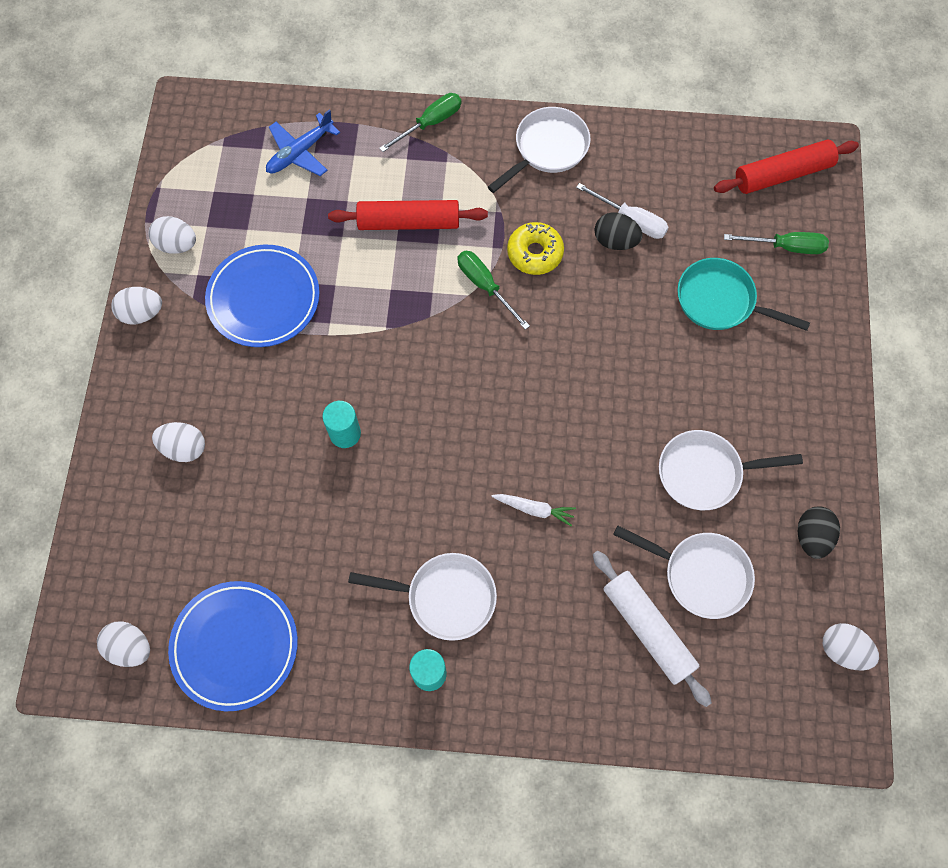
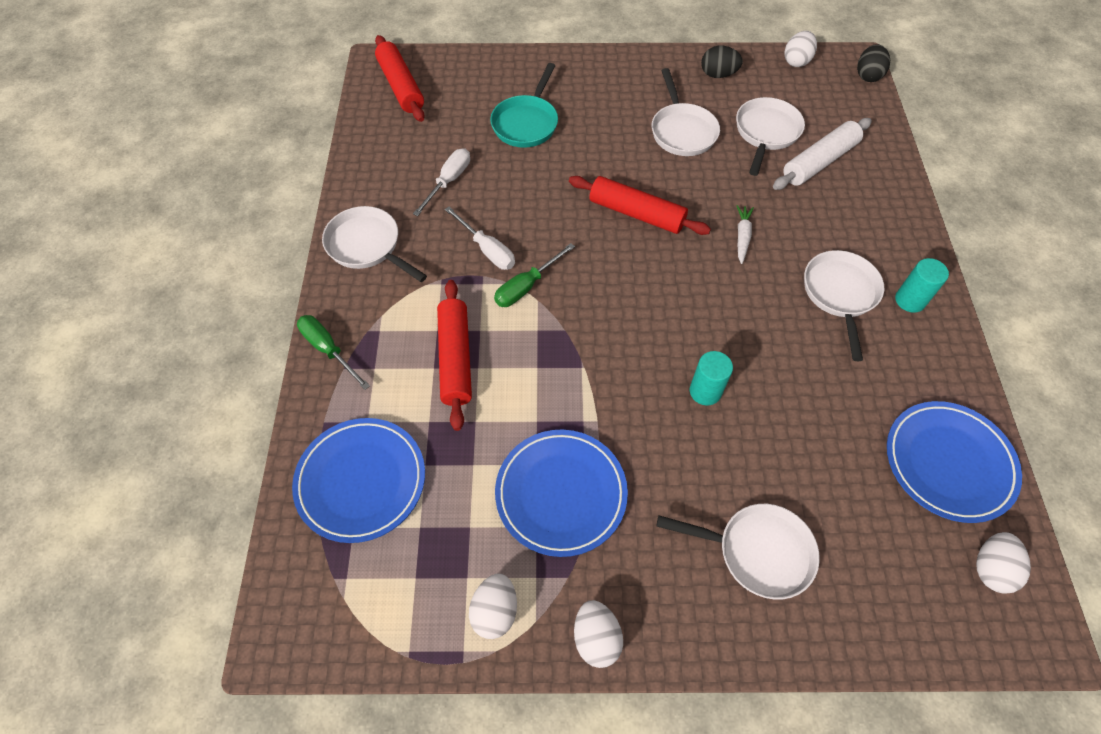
camera: 95 degrees left, 10 degrees down
white egg [152,422,205,462] -> white pan [656,504,820,600]
blue plane [266,109,340,176] -> blue plate [292,418,425,543]
yellow donut [507,222,564,275] -> white screwdriver [445,207,515,270]
black egg [594,212,643,250] -> black egg moved to [857,44,890,82]
green screwdriver [724,232,829,254] -> none
none -> red rolling pin [569,176,711,235]

